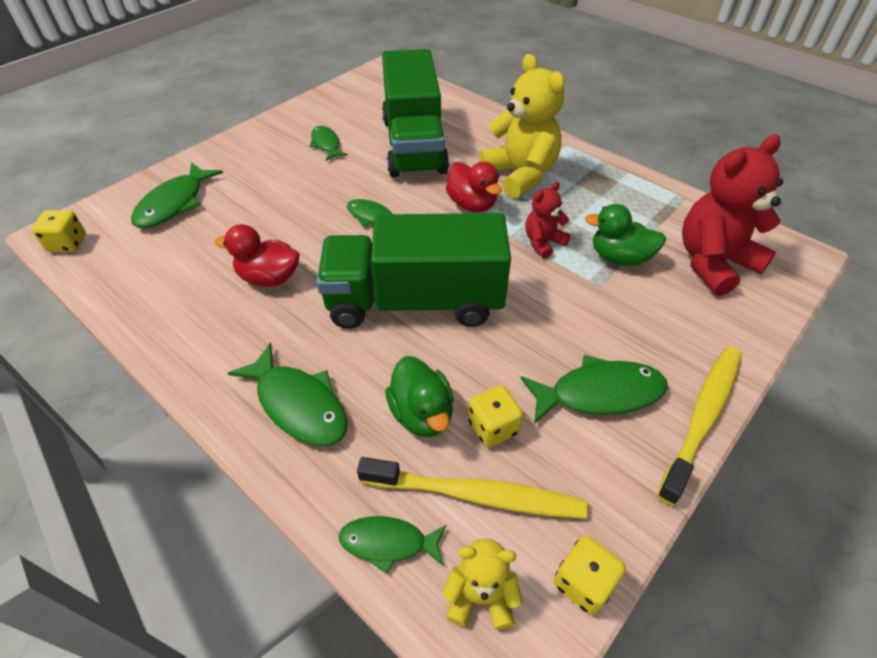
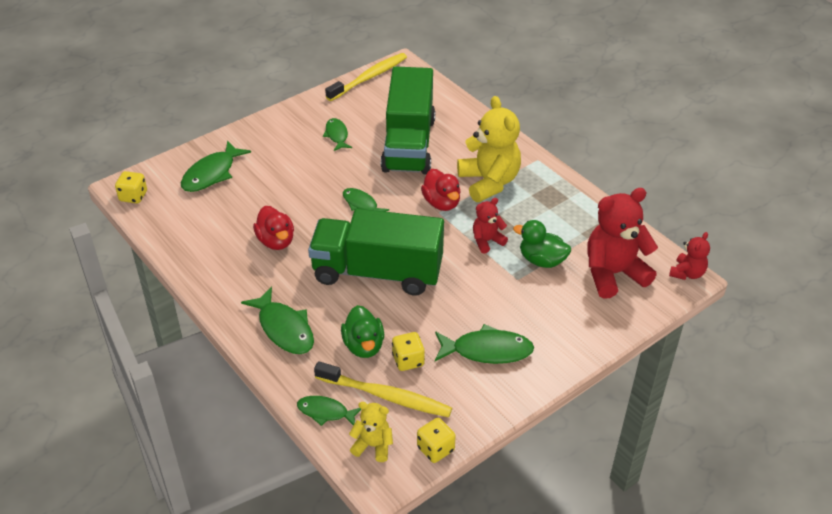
camera: 10 degrees right, 5 degrees down
red duck [215,224,300,287] -> red duck turned 135 degrees counterclockwise [253,206,294,250]
yellow toothbrush [657,346,742,506] -> yellow toothbrush moved to [325,53,407,101]
none -> red teddy bear [669,232,710,280]

